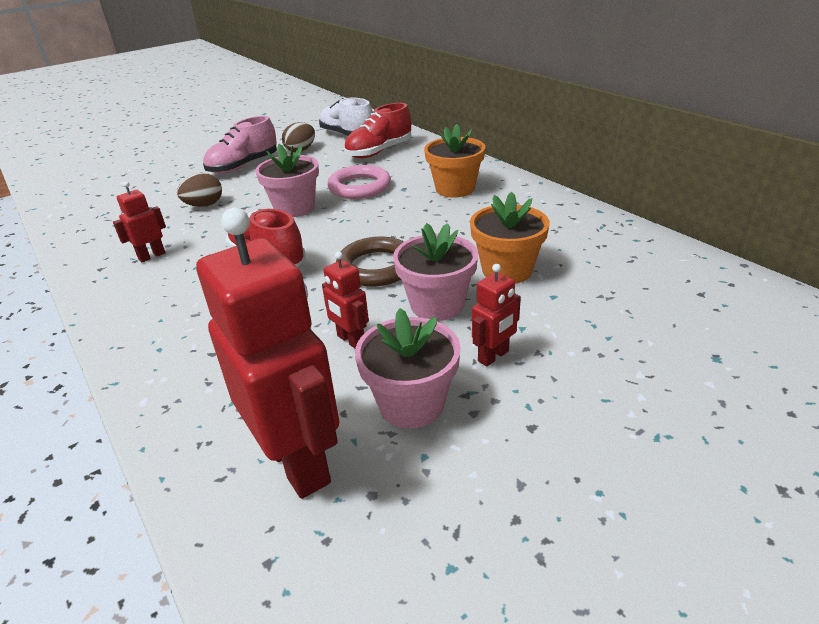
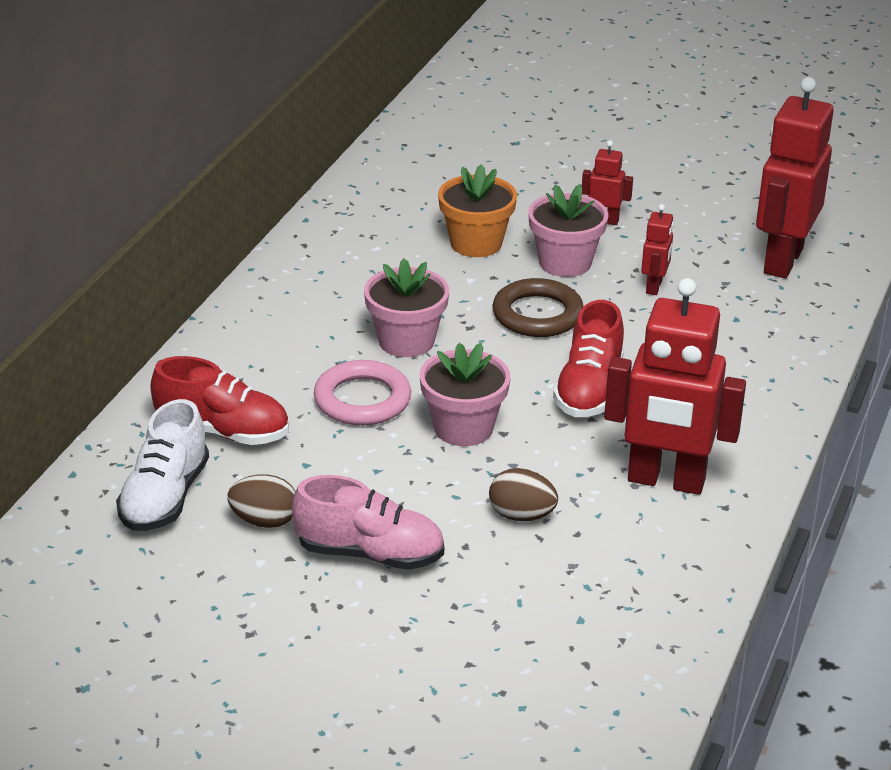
camera: 125 degrees left, 0 degrees up
red robot [113,181,166,262] -> red robot [604,278,746,495], size x2.17
pink flower pot [355,308,461,428] -> pink flower pot moved to [364,259,449,357]
orange flower pot [424,124,485,198] -> none

